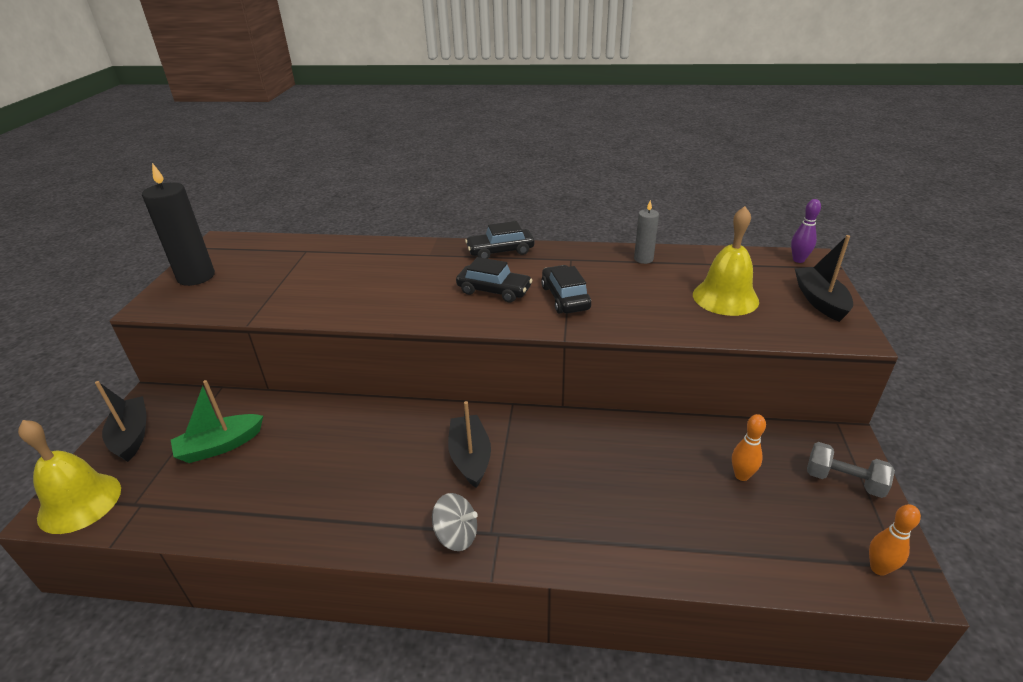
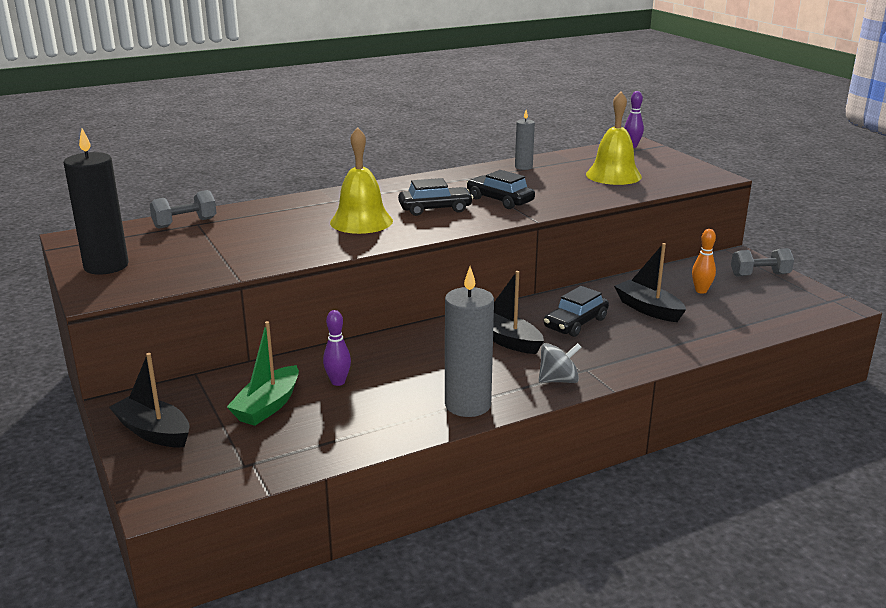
camera: 35 degrees left, 10 degrees down
yellow bell [18,420,121,534] -> yellow bell moved to [330,127,393,234]
black car [465,221,534,259] -> black car moved to [544,286,609,337]
black boat [795,235,853,322] -> black boat moved to [614,243,686,322]
orange bowling pin [869,504,921,576] -> none
none -> grey dumbbell [150,190,217,229]
none -> purple bowling pin [323,310,351,386]
none -> grey candle [445,267,494,417]

